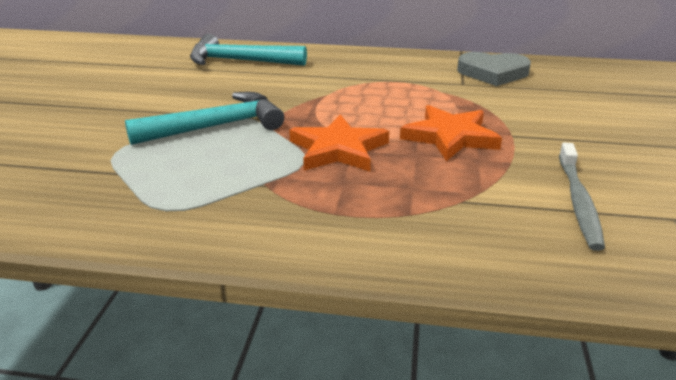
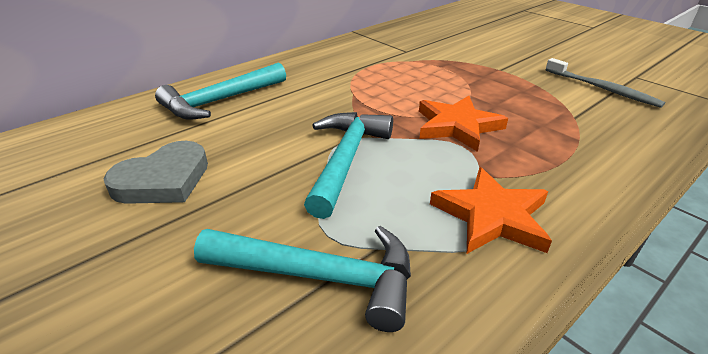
camera: 50 degrees left, 5 degrees up
orange star [400,105,502,161] -> orange star moved to [430,167,552,254]
grey heart [457,52,531,86] -> grey heart moved to [103,141,208,204]
none -> turquoise hammer [194,226,411,332]

